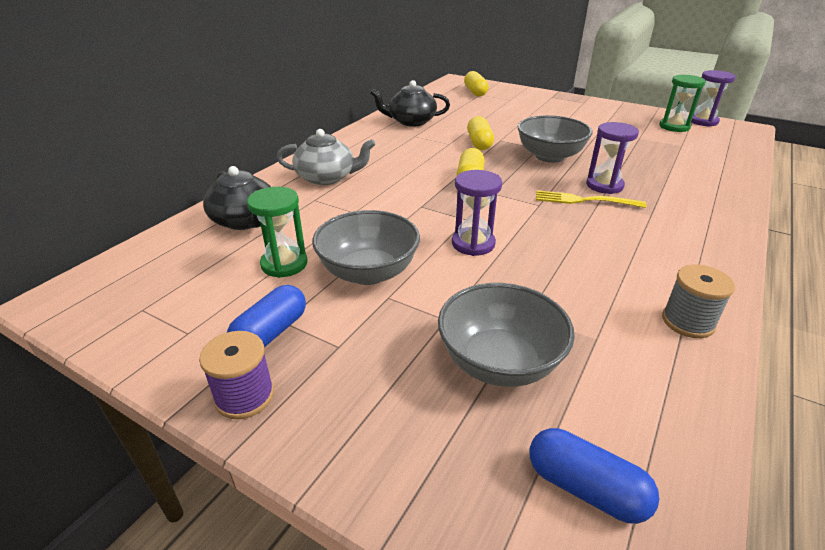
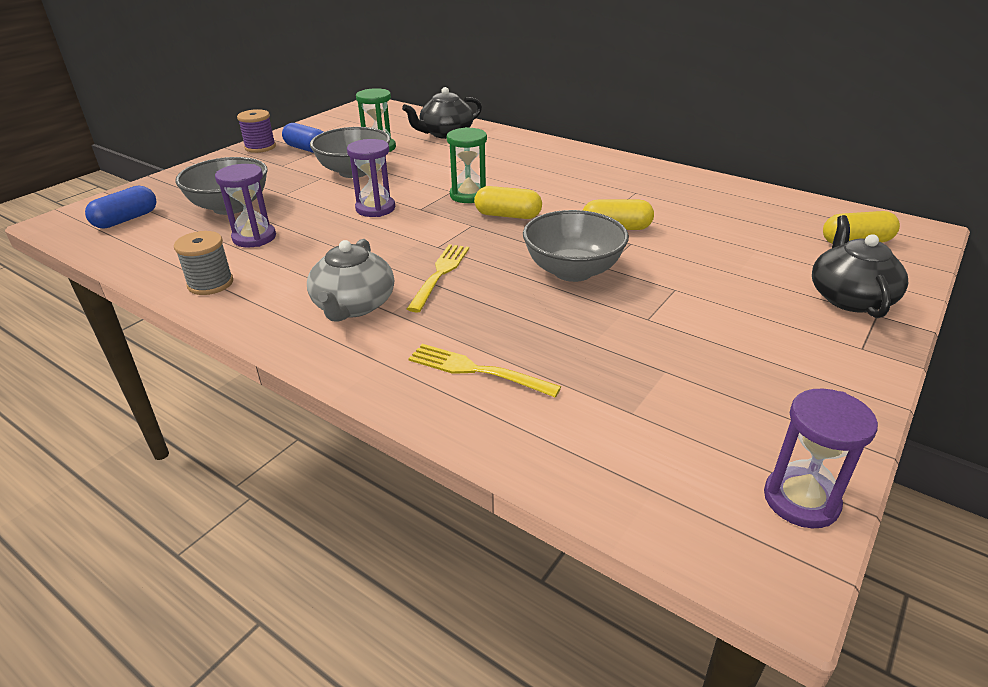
camera: 95 degrees right, 0 degrees up
grey teapot [277,129,376,185] -> grey teapot moved to [307,239,394,322]
black teapot [370,80,450,127] -> black teapot moved to [812,215,908,318]
purple hourglass [586,122,639,194] -> purple hourglass moved to [215,164,276,248]
green hourglass [659,75,706,132] -> green hourglass moved to [447,127,487,203]
none -> yellow fork [408,344,561,397]

